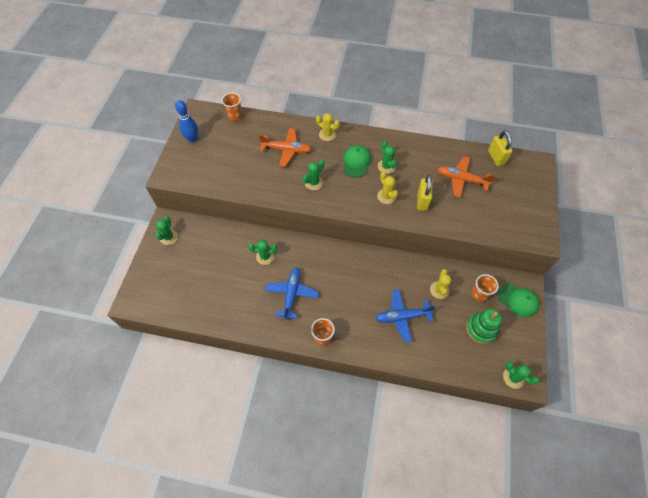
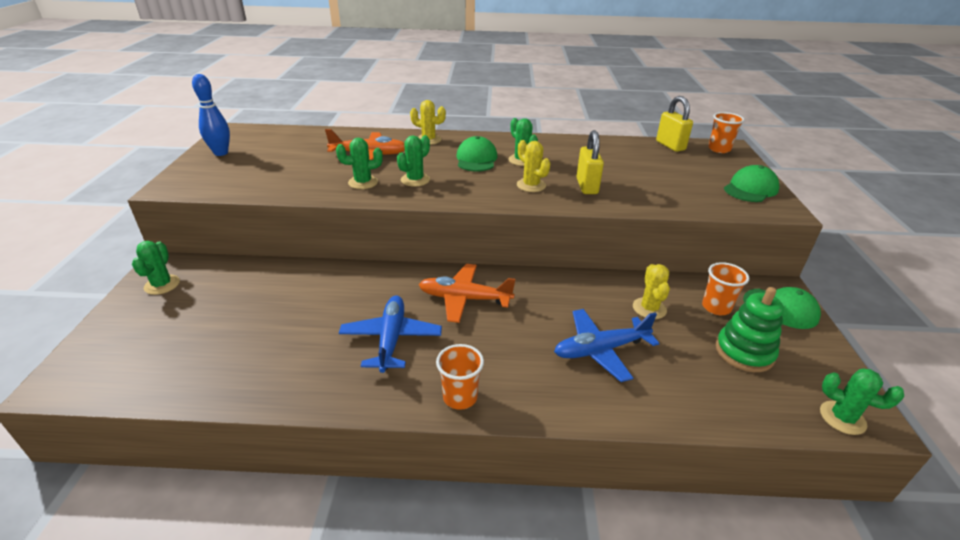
camera: 10 degrees left, 25 degrees down
orange cup [222,93,242,121] -> orange cup moved to [708,112,745,153]
green cactus [248,240,277,265] -> green cactus moved to [336,138,383,189]
orange plane [437,156,495,198] -> orange plane moved to [419,264,515,323]
none -> green cap [724,165,779,202]

